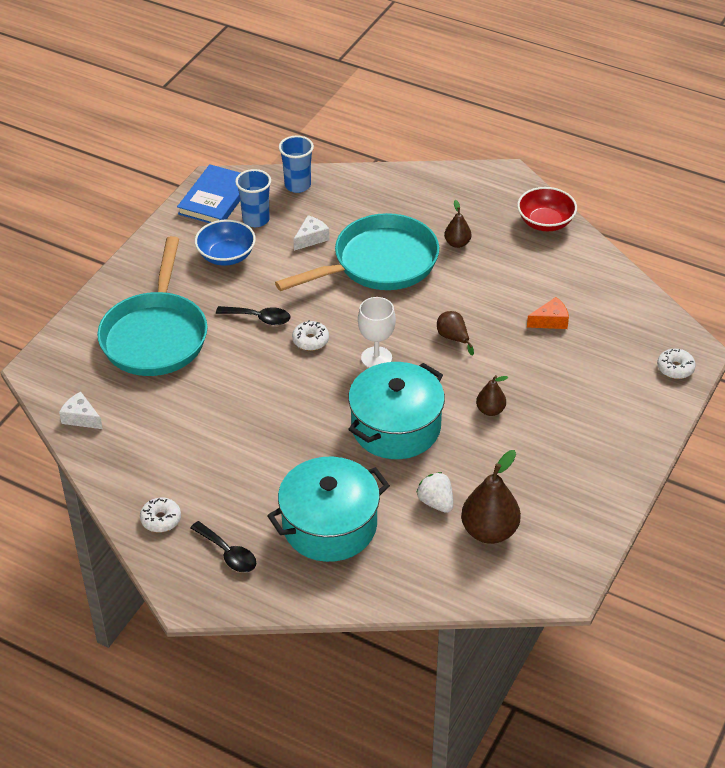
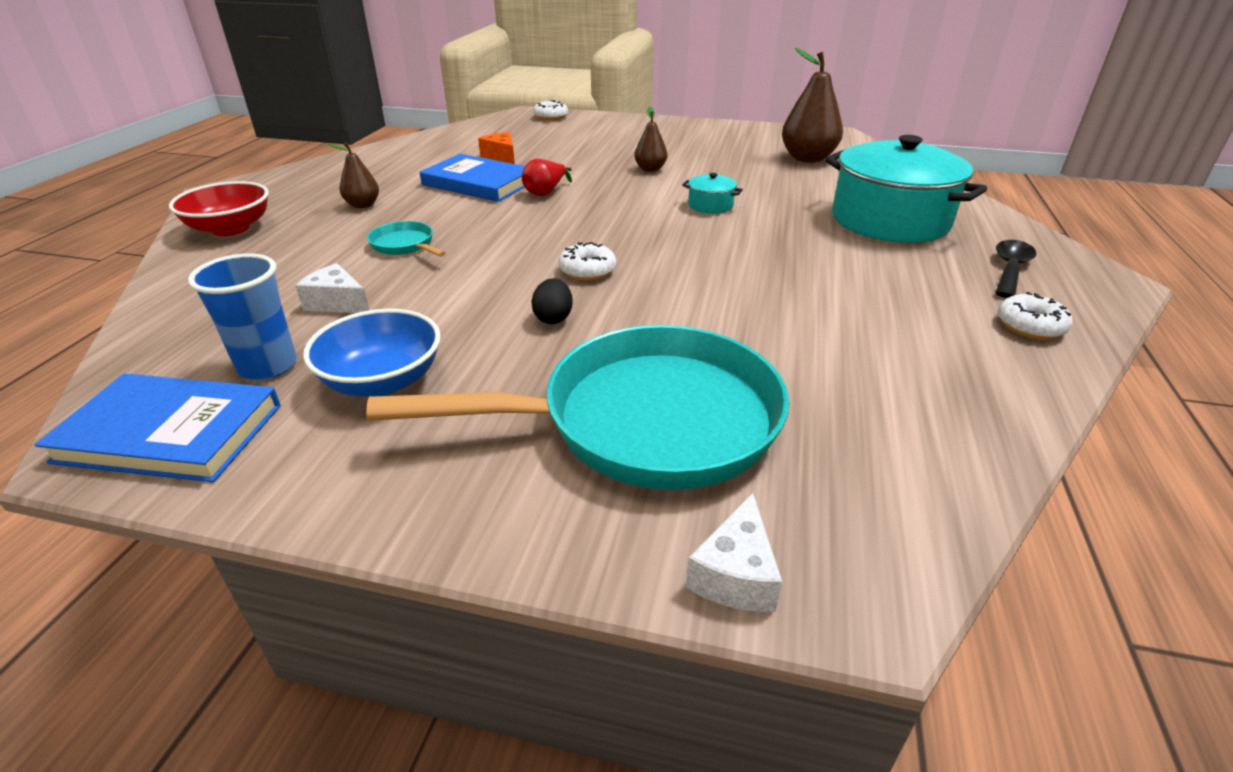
camera: 105 degrees left, 10 degrees down
white cheese [59,392,103,429] -> white cheese moved to [686,493,782,612]
black spoon [216,306,290,325] -> black egg [531,278,573,324]
turquoise pan [275,213,439,291] -> turquoise pan [367,221,446,257], size x0.40
blue cup [279,135,314,193] -> none
turquoise pot [348,362,445,459] -> turquoise pot [682,173,743,214], size x0.41
white goblet [358,297,396,368] -> none
white strawberry [417,472,453,513] -> none
brown pear [437,311,474,355] -> red pear [522,159,572,196]
red bowl [517,187,577,231] -> red bowl moved to [169,181,269,236]
none -> blue book [420,154,525,202]

